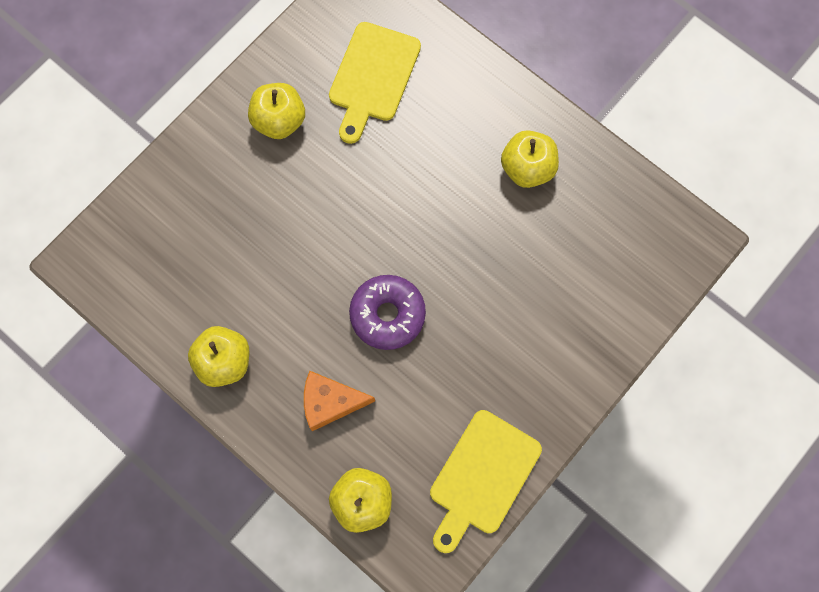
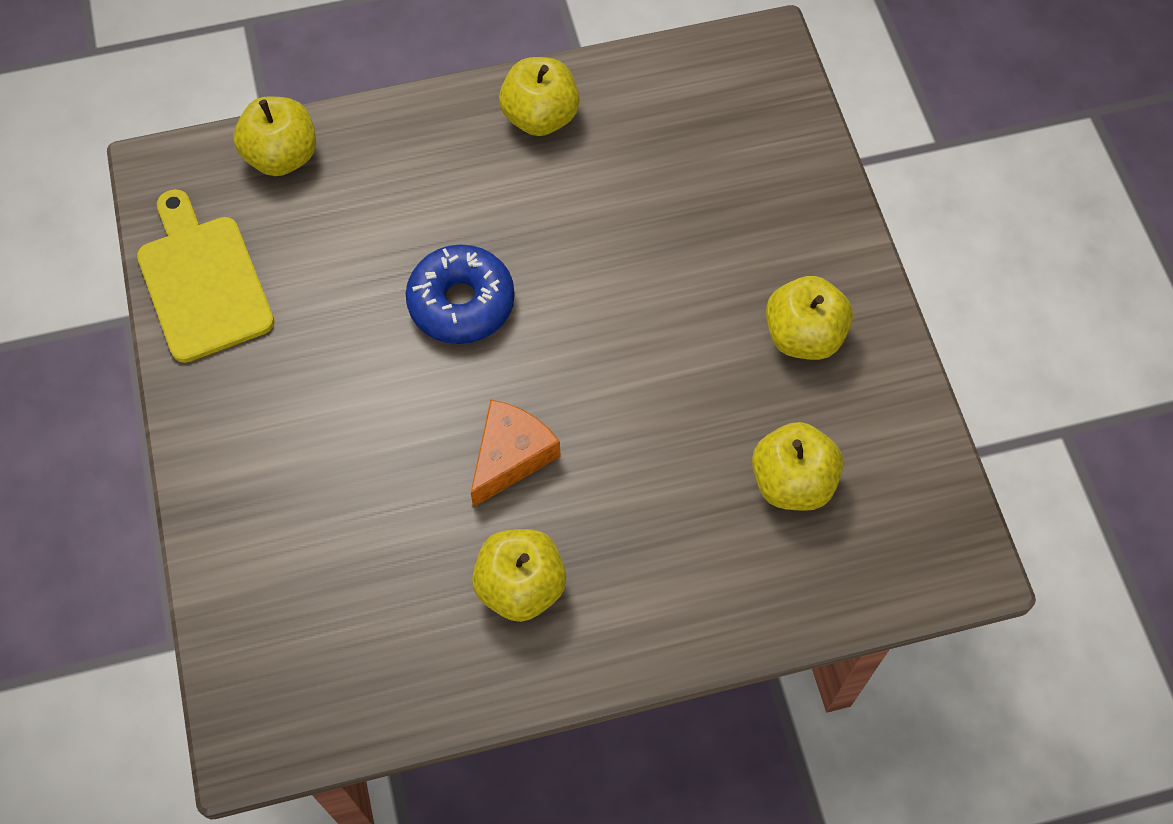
camera: 125 degrees right, 10 degrees down
orange cheese [304,371,375,431] -> orange cheese moved to [471,399,561,507]
yellow cutting board [329,22,421,144] -> yellow apple [752,422,844,511]
purple donut [349,275,426,350] -> blue donut [406,244,515,344]

